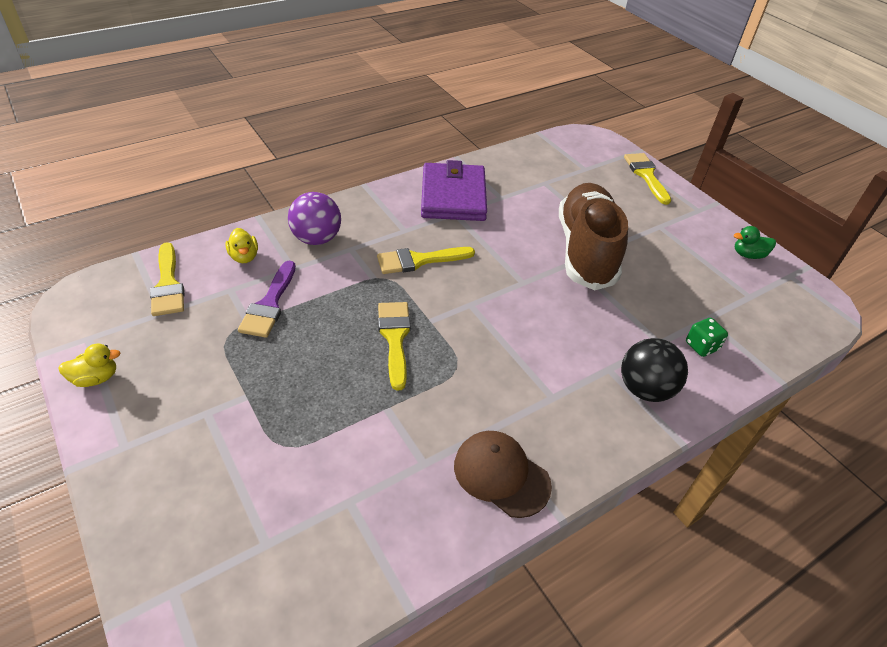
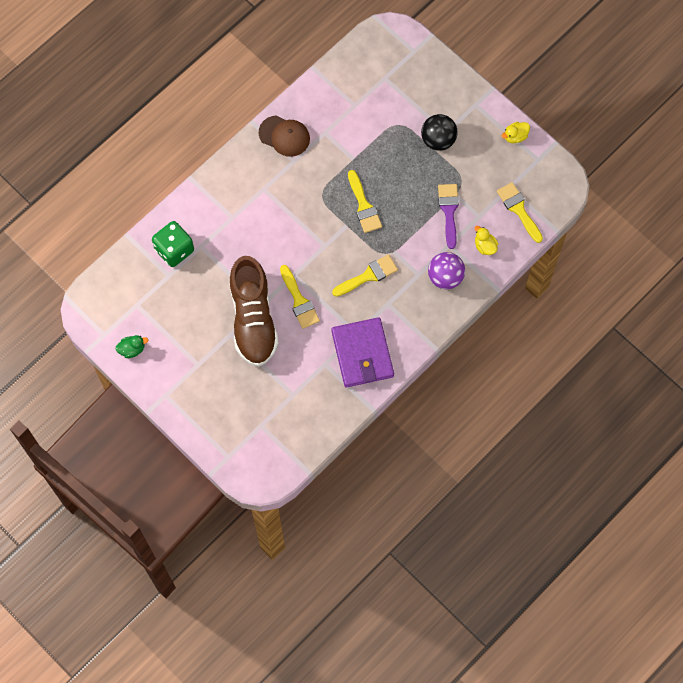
camera: 170 degrees right, 25 degrees up
black ball [621,338,688,402] -> black ball moved to [421,114,457,151]
yellow brush [624,153,671,205] -> yellow brush moved to [280,265,320,329]
green dice [686,318,728,357] -> green dice [152,221,194,267], size x1.84

